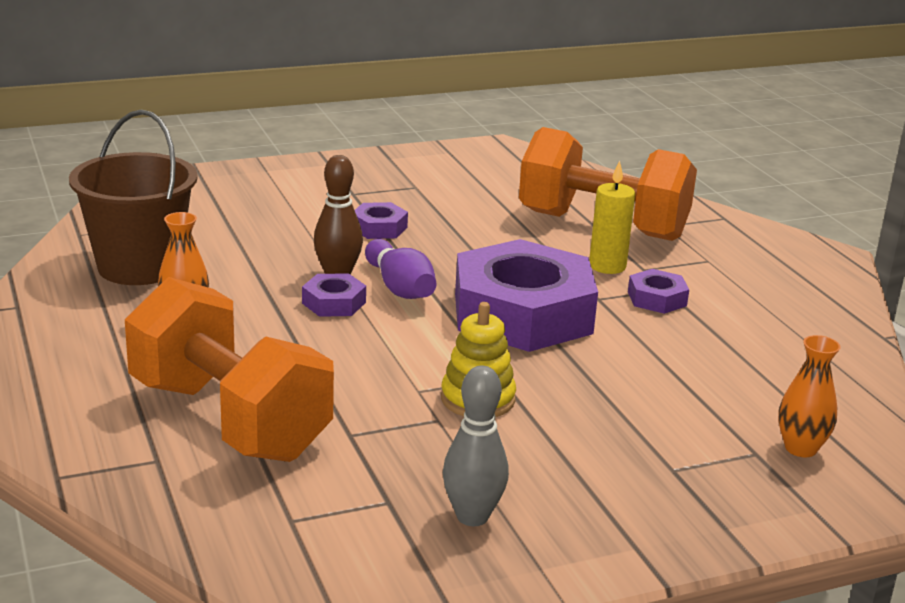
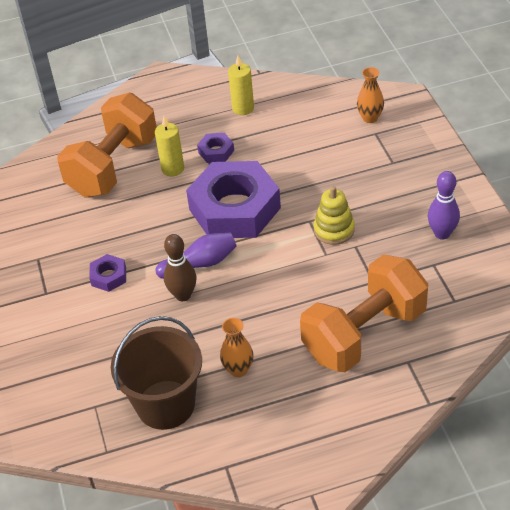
camera: 80 degrees left, 20 degrees up
purple nut [302,273,366,317] -> none
grey bowling pin [443,366,509,526] -> purple bowling pin [428,171,460,240]
none -> yellow candle [228,56,254,115]

